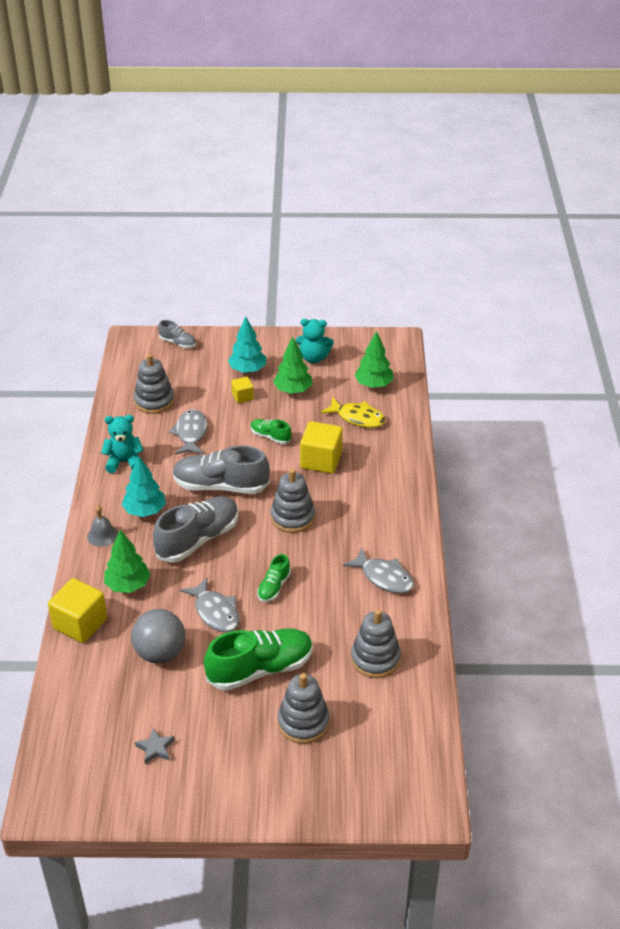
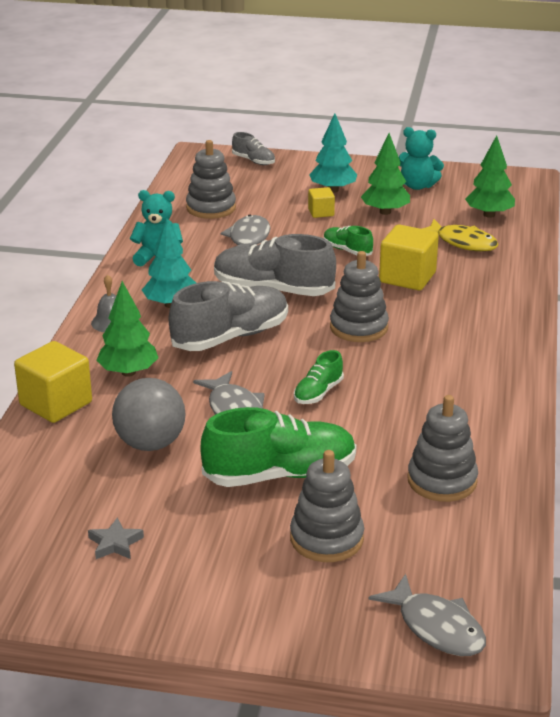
camera: 10 degrees right, 10 degrees down
grey fish [343,547,414,594] -> grey fish moved to [368,574,486,656]

